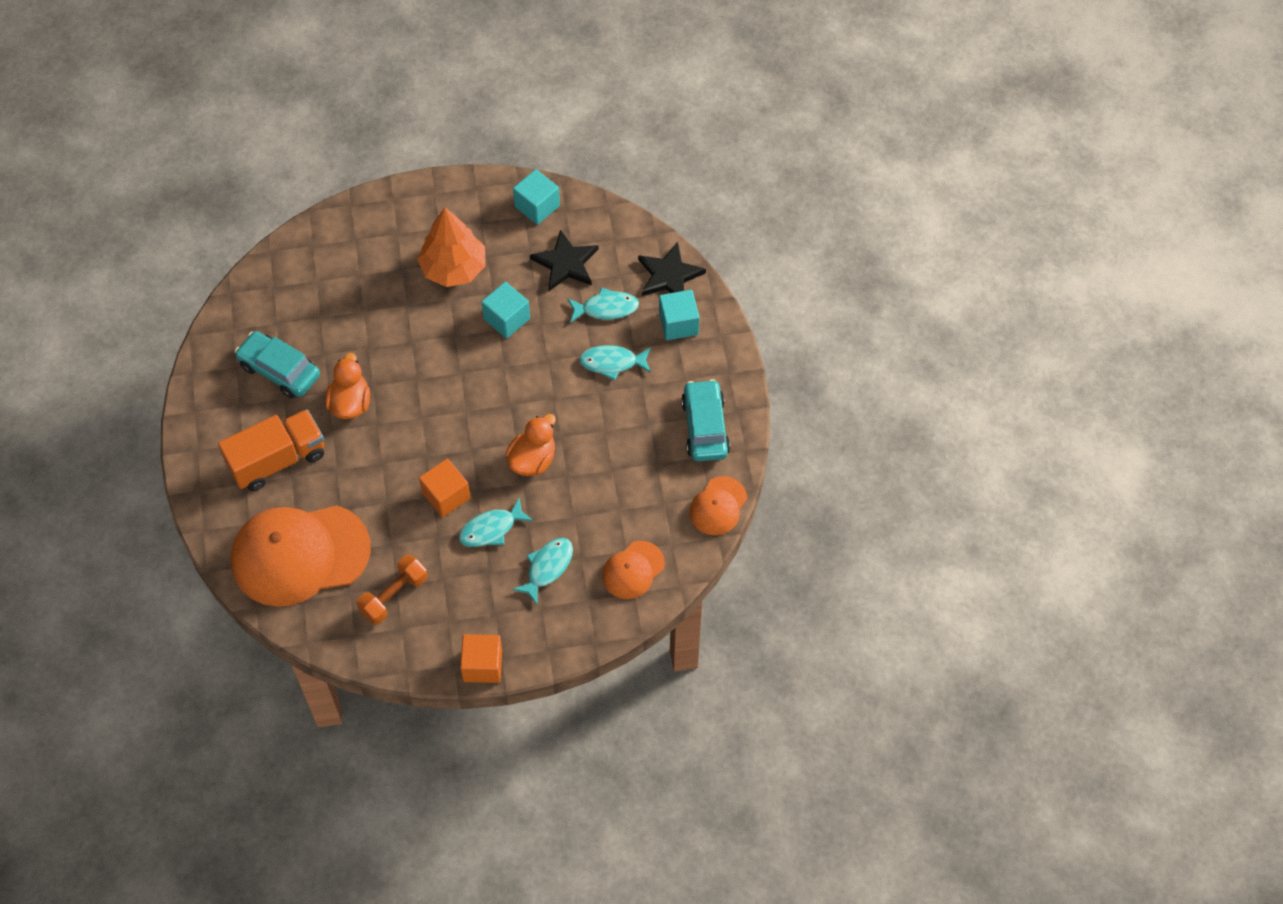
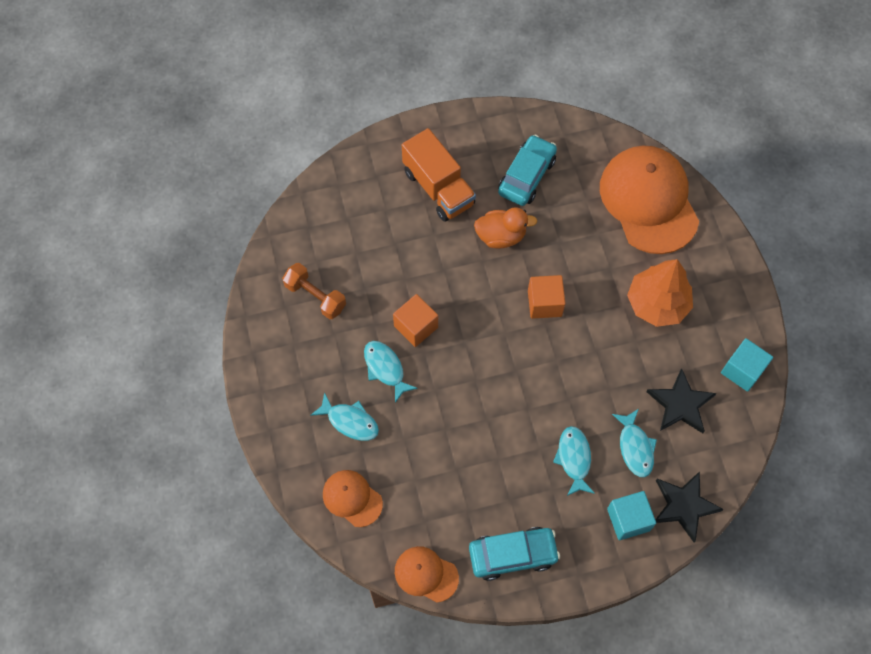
camera: 85 degrees right, 5 degrees up
orange cap [231,505,371,607] -> orange cap moved to [600,145,699,254]
orange cube [460,634,502,683] -> orange cube moved to [528,275,566,319]
turquoise cube [481,282,530,339] -> none
orange duck [506,414,556,476] -> none

